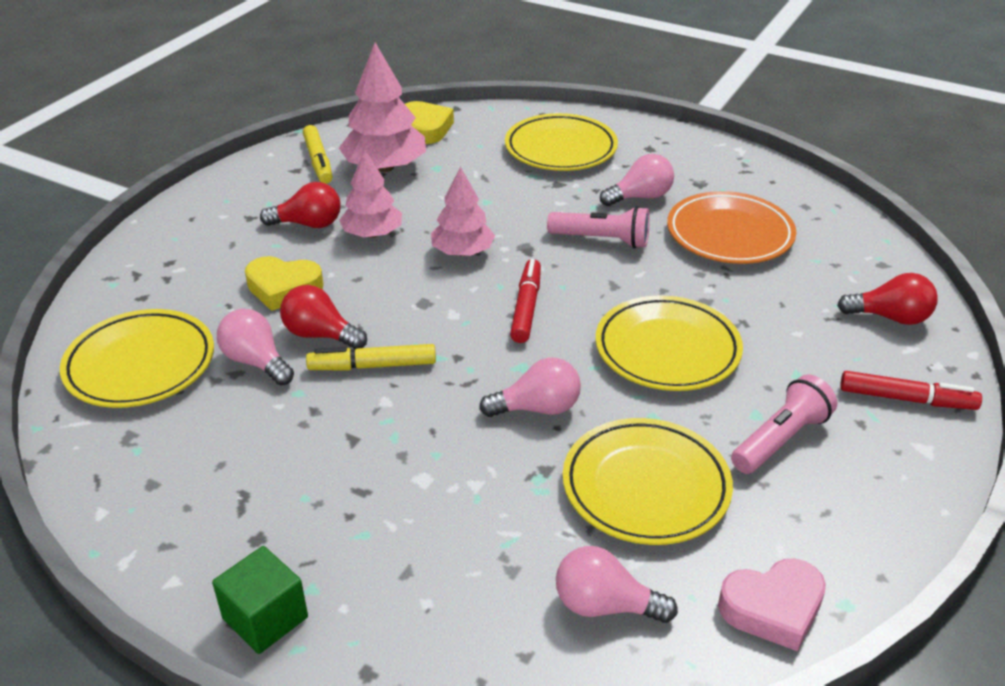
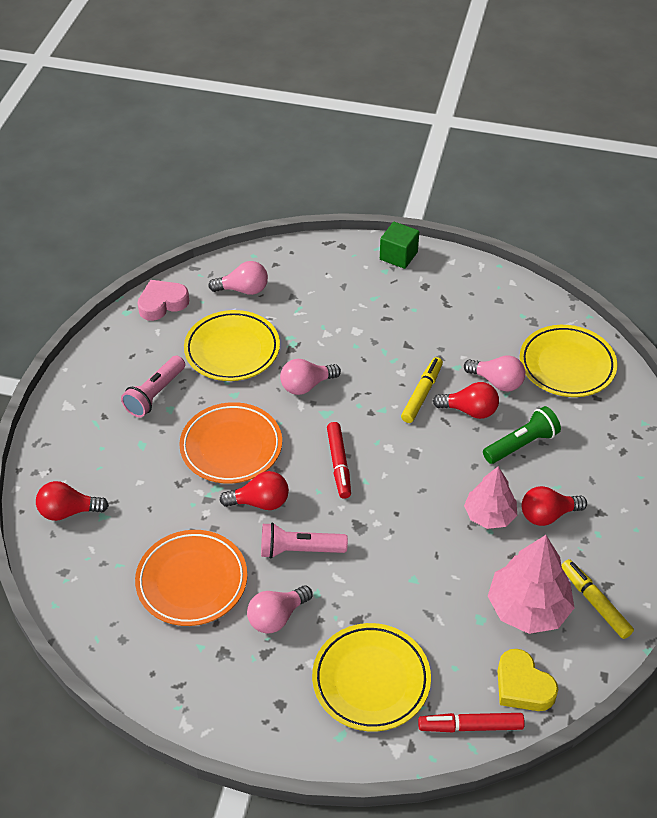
camera: 165 degrees right, 10 degrees up
yellow heart [245,256,324,311] -> green flashlight [483,406,561,464]
yellow marker [306,344,436,371] -> yellow marker turned 45 degrees counterclockwise [401,357,443,423]
pink tree [431,167,495,256] -> none
yellow plate [595,295,743,391] -> orange plate [179,402,282,484]
red marker [840,371,982,410] -> red marker moved to [418,713,525,732]
none -> red light bulb [219,471,289,510]

